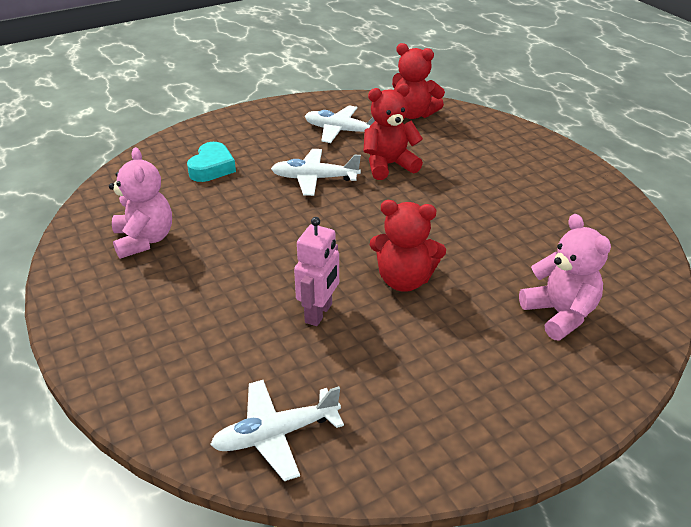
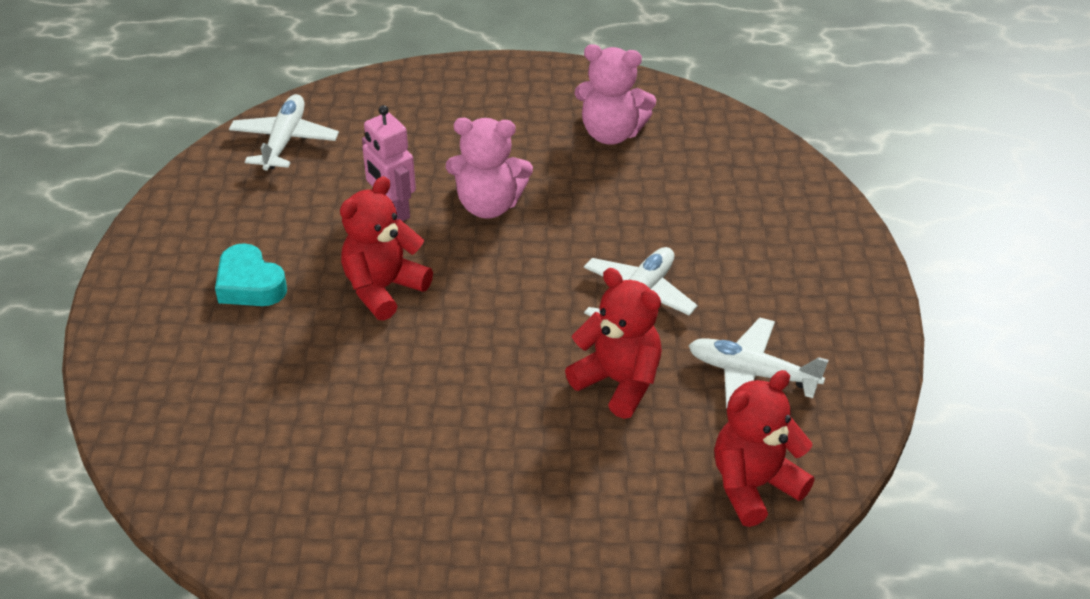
camera: 120 degrees right, 5 degrees up
turquoise heart [187,142,236,182] -> turquoise heart moved to [215,243,287,306]
white plane [305,105,375,143] -> white plane turned 120 degrees counterclockwise [688,318,829,408]
red teddy bear [364,83,423,180] -> red teddy bear turned 60 degrees counterclockwise [565,268,662,419]
pink teddy bear [519,214,611,340] -> pink teddy bear moved to [446,118,533,219]

